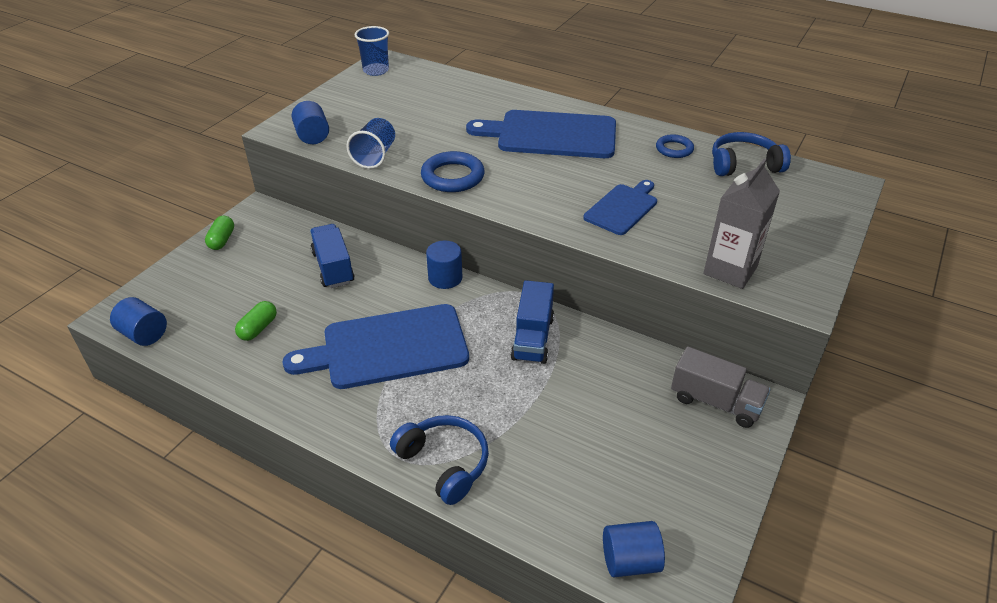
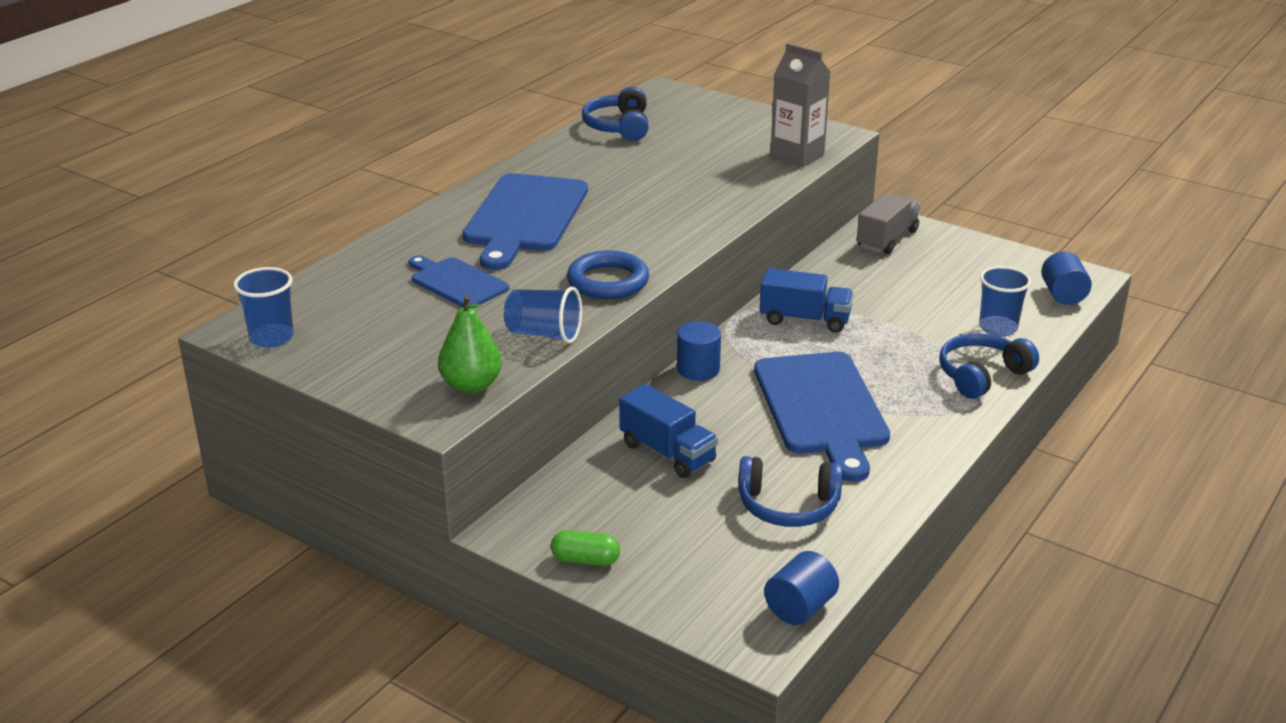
camera: 85 degrees left, 10 degrees down
green capsule [235,301,277,341] -> blue headphones [738,456,842,527]
blue cylinder [292,101,329,144] -> green pear [438,295,502,394]
blue truck [310,224,355,288] -> blue truck turned 120 degrees counterclockwise [619,384,718,478]
blue cutting board [583,180,657,235] -> blue cutting board moved to [409,255,509,308]
blue ring [656,134,694,158] -> none
none -> blue cup [979,266,1031,337]

